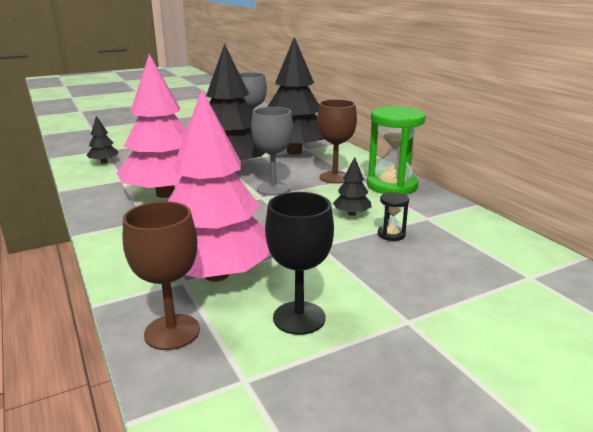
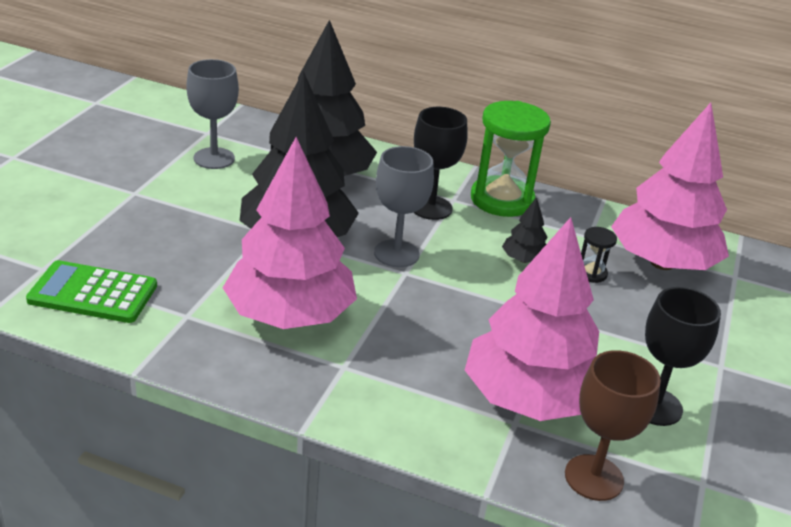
camera: 45 degrees left, 10 degrees up
black tree [86,116,118,164] -> green calculator [26,260,157,323]
brown goblet [317,99,357,184] -> black goblet [413,107,468,220]
none -> pink tree [611,103,729,270]

